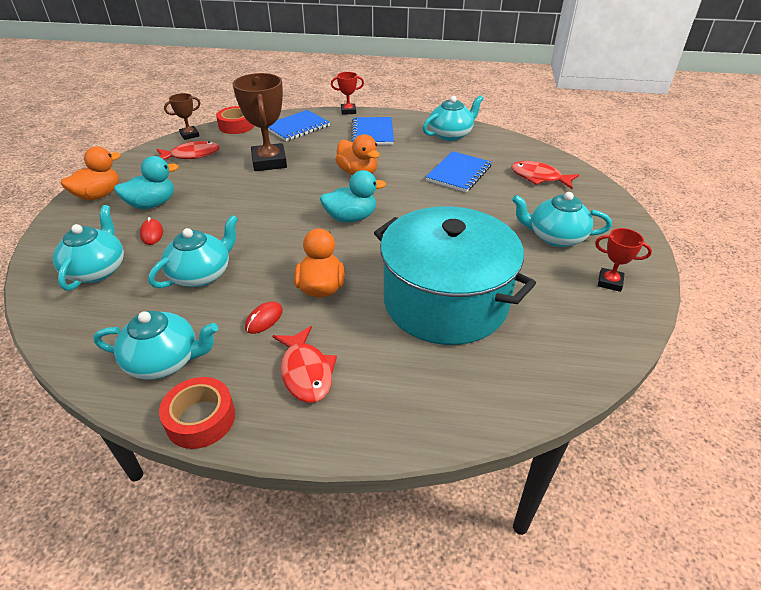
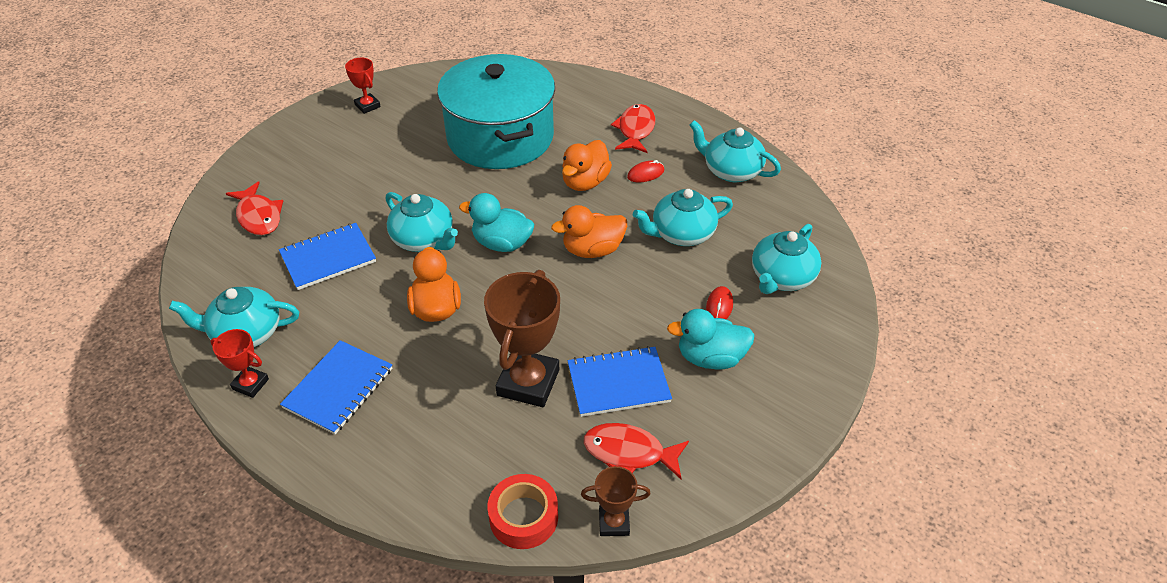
camera: 150 degrees left, 5 degrees up
orange duck [61,147,121,201] -> orange duck moved to [551,205,627,258]
red tape [159,377,235,449] -> none
blue notebook [268,110,330,141] -> blue notebook moved to [567,346,672,417]
red trophy [331,72,364,115] -> red trophy moved to [210,329,269,398]
turquoise teapot [512,192,612,247] -> turquoise teapot moved to [386,192,458,252]

